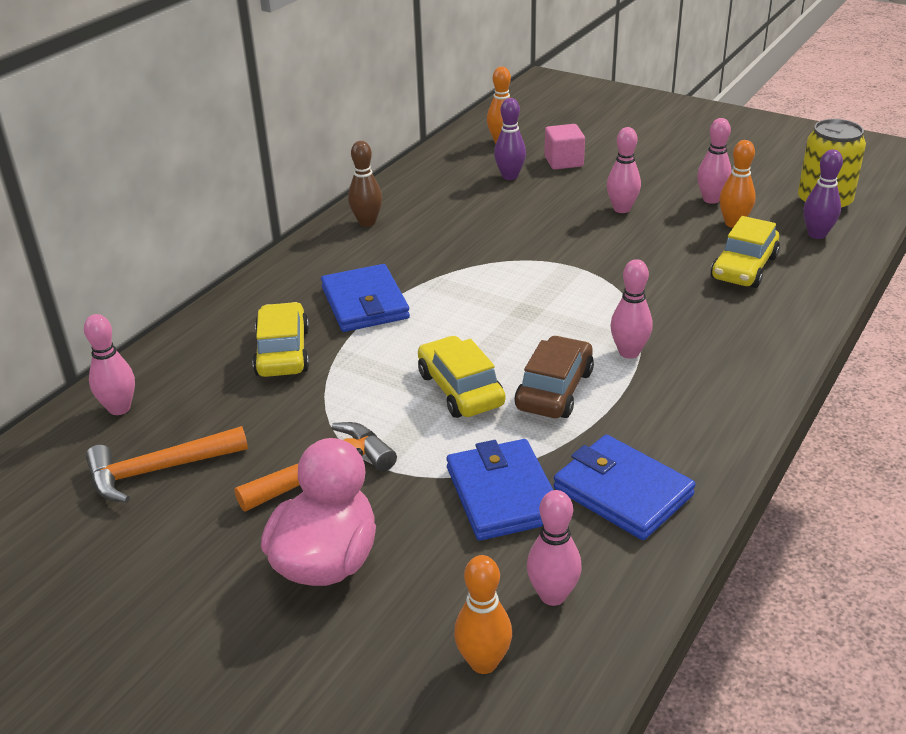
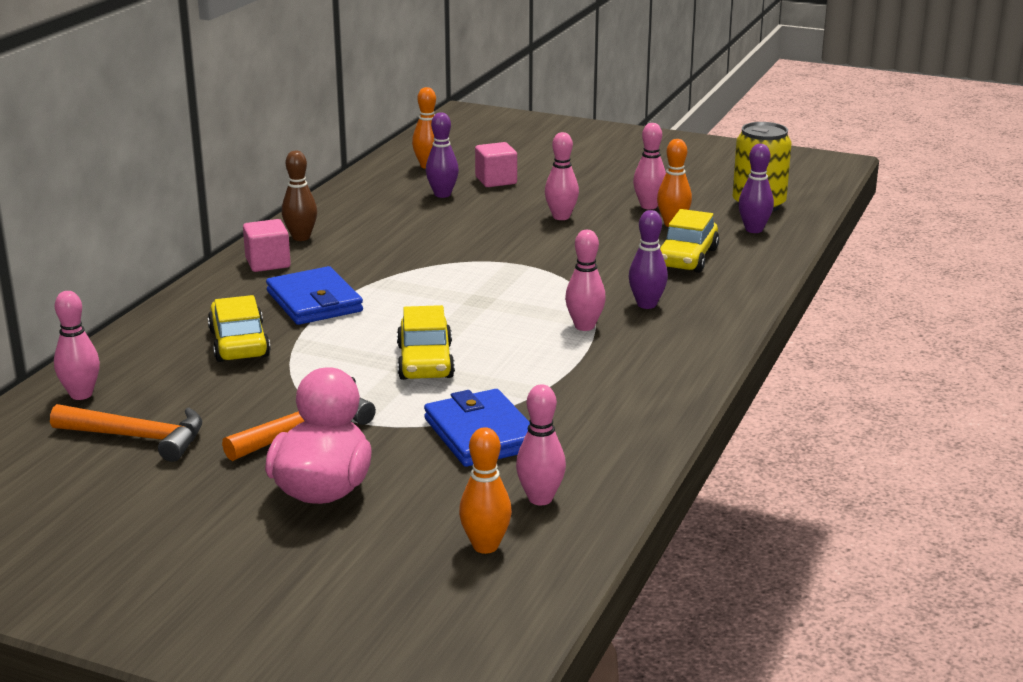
camera: 10 degrees left, 10 degrees down
orange hammer [86,426,248,503] -> orange hammer turned 135 degrees counterclockwise [50,404,202,462]
yellow car [418,336,505,418] -> yellow car turned 150 degrees counterclockwise [397,305,455,380]
brown car [515,335,594,418] -> none
blue wallet [554,435,696,540] -> none
none -> pink cube [243,219,291,272]
none -> purple bowling pin [629,210,668,309]

